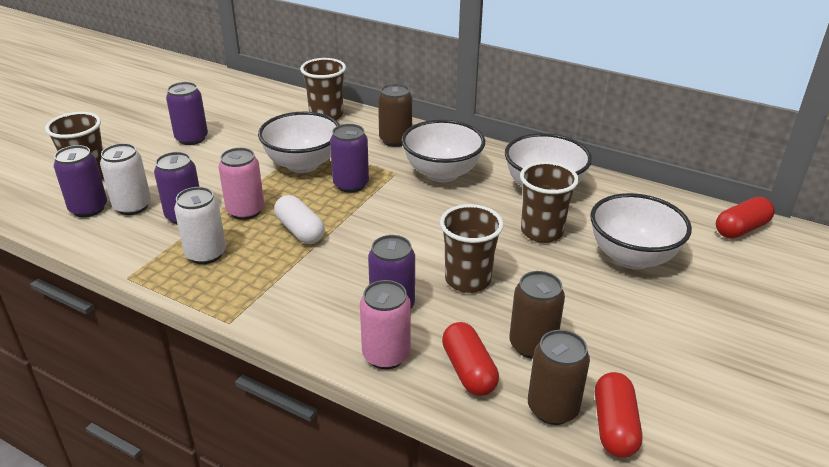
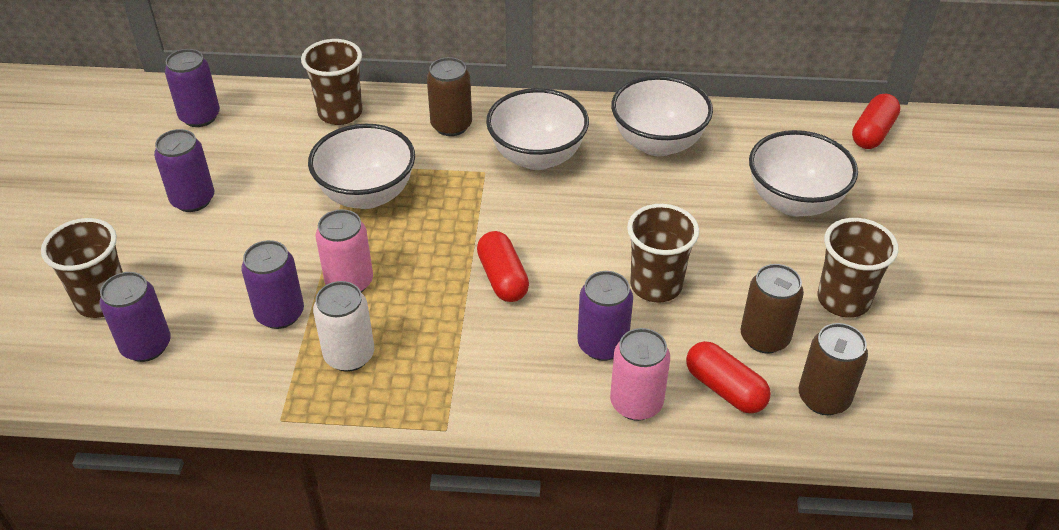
camera: 25 degrees left, 10 degrees up
white can [100,143,151,215] -> none
white capsule [274,195,325,244] -> none
purple can [330,124,369,193] -> purple can moved to [165,49,220,127]
brown cup [520,161,579,243] -> brown cup moved to [817,218,899,318]
red capsule [595,372,642,458] -> red capsule moved to [477,231,529,302]

